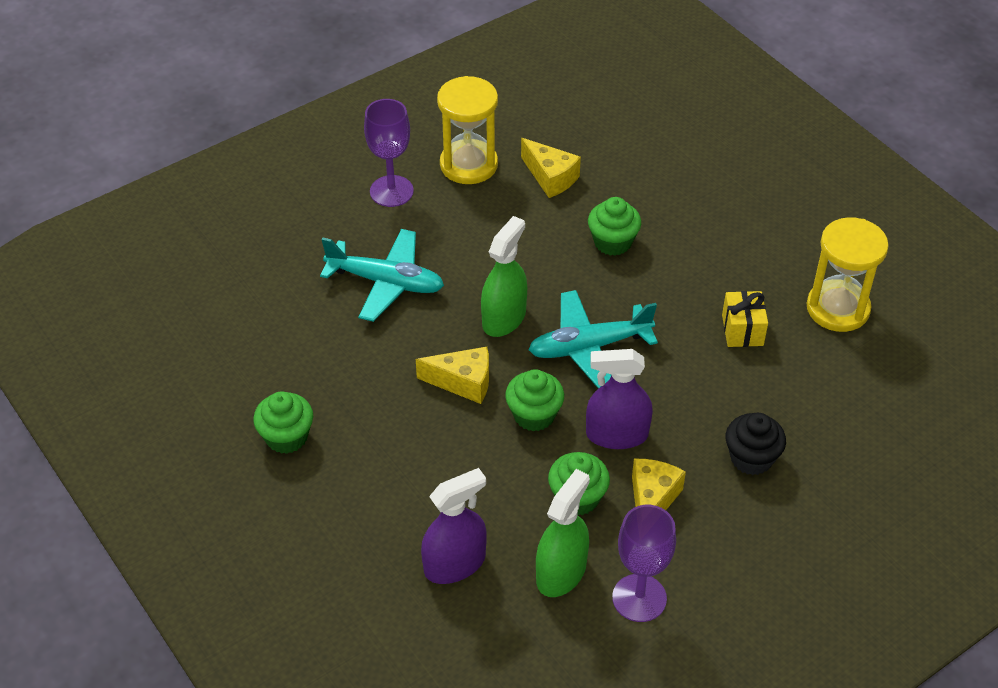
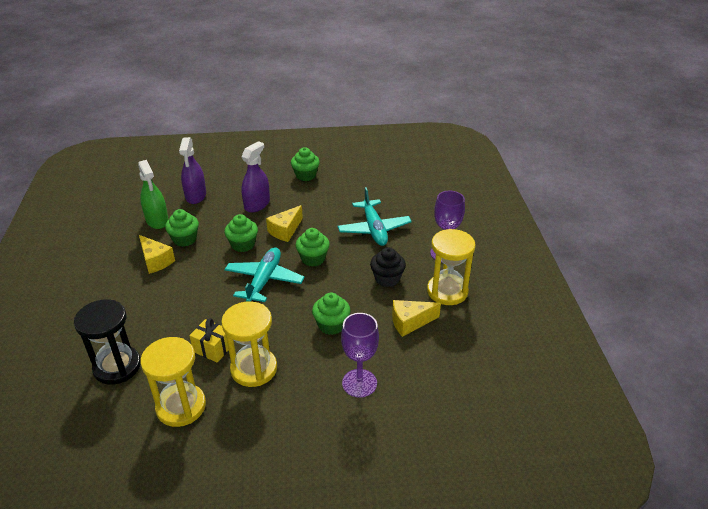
camera: 120 degrees right, 10 degrees down
turquoise plane [320,229,444,322] -> turquoise plane turned 60 degrees counterclockwise [338,187,412,246]
green spray bottle [481,216,527,337] -> green cupcake [296,228,330,267]
purple spray bottle [586,349,653,449] -> purple spray bottle moved to [241,141,270,213]
purple goblet [612,505,676,622] -> purple goblet moved to [341,313,379,398]
black cupcake [726,413,786,475] -> black cupcake moved to [370,247,406,287]
none -> black hourglass [74,299,141,385]
none -> yellow hourglass [221,301,277,387]

